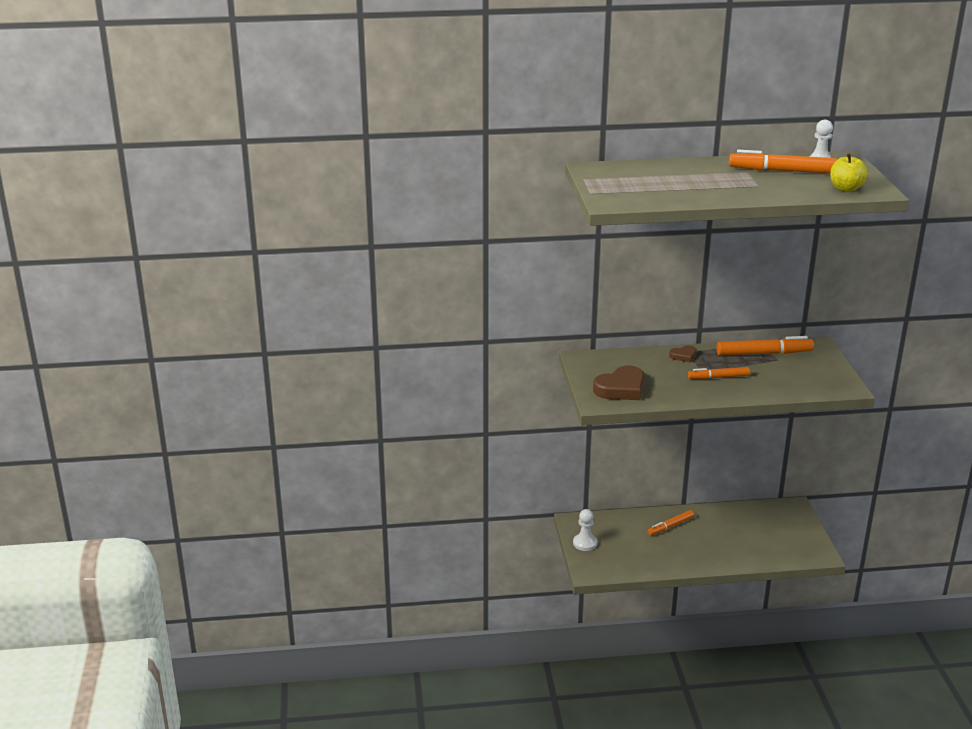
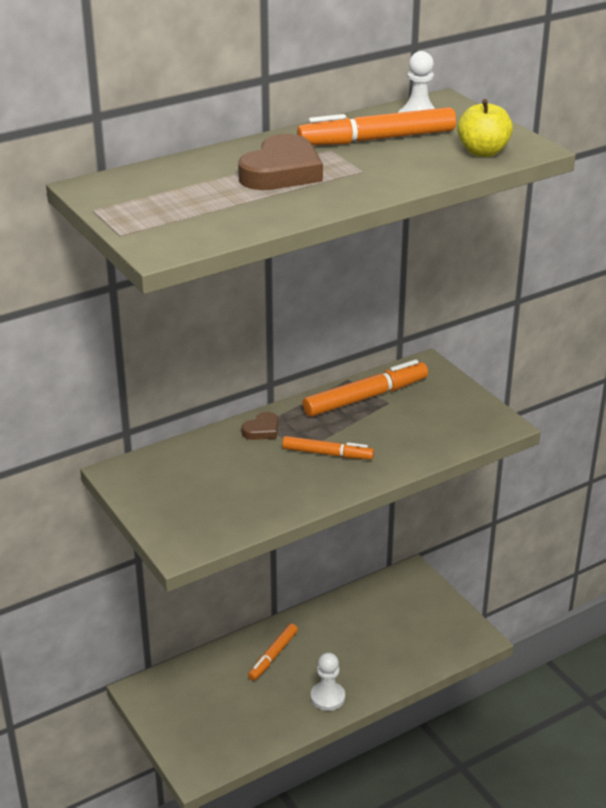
camera: 25 degrees left, 5 degrees up
white pawn [573,509,597,551] -> white pawn moved to [311,653,345,711]
brown heart [593,365,645,400] -> brown heart moved to [238,134,323,190]
orange marker [688,367,750,379] -> orange marker turned 135 degrees counterclockwise [282,436,374,460]

